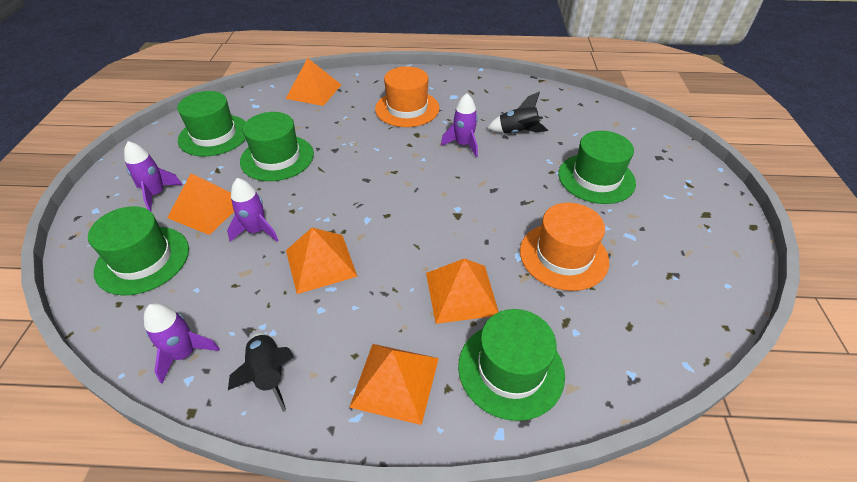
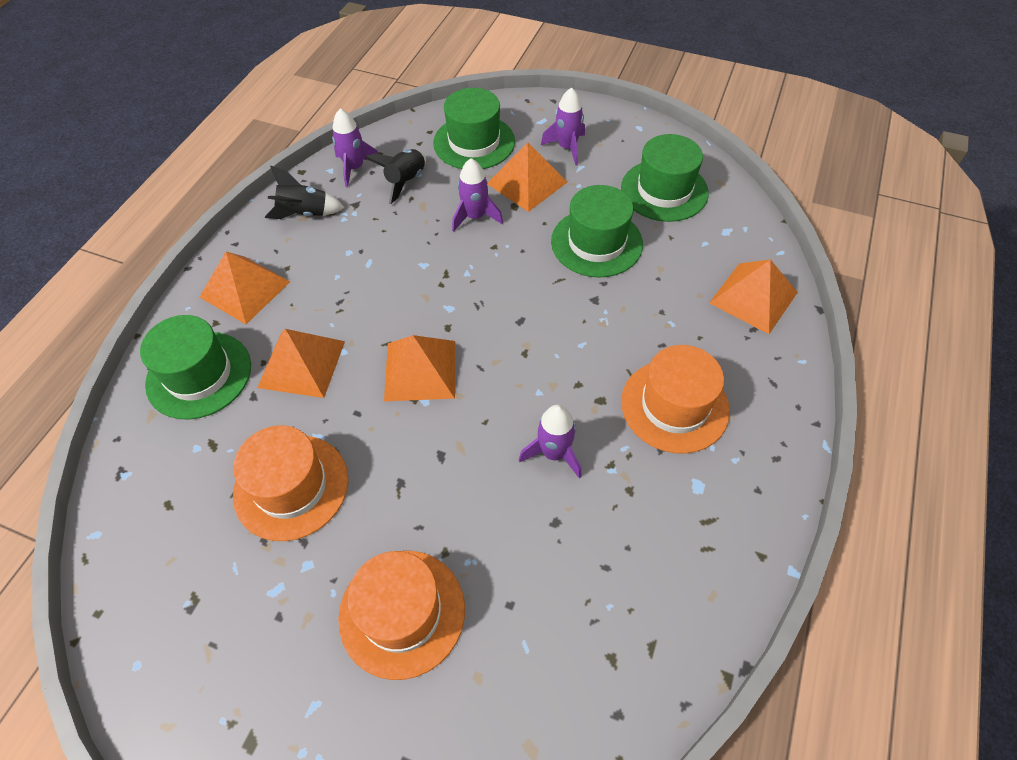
camera: 110 degrees right, 10 degrees up
orange pyramid [286,228,358,294] -> orange pyramid moved to [384,335,455,401]
black rocket [488,91,548,133] -> black rocket moved to [365,149,426,204]
green hat [558,131,636,204] -> orange hat [338,551,465,680]

